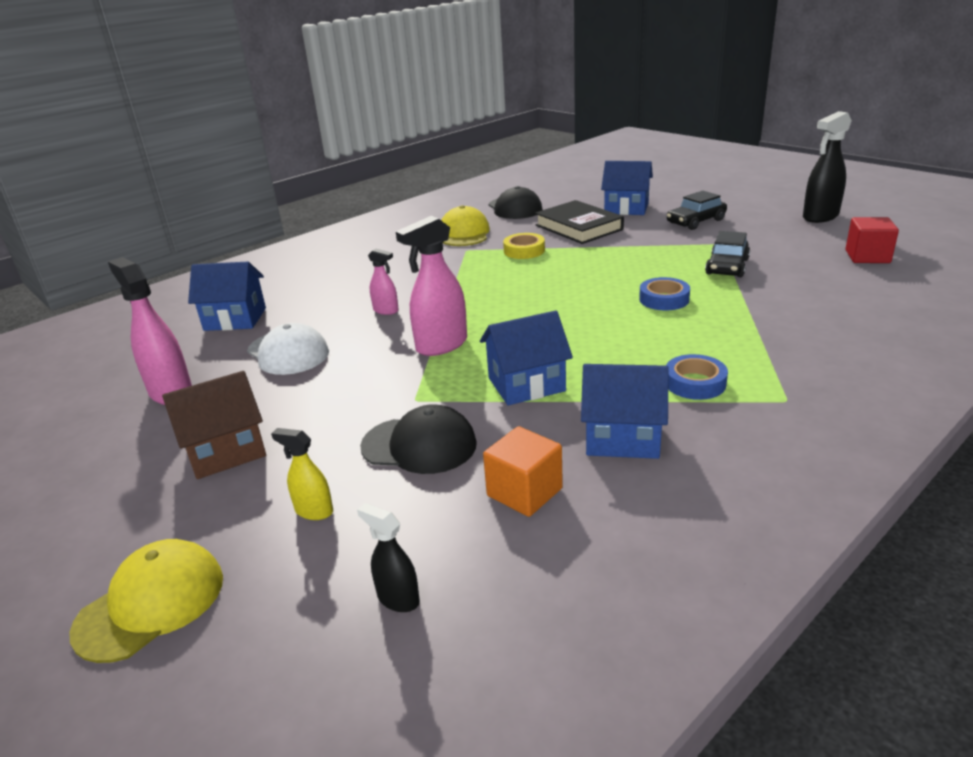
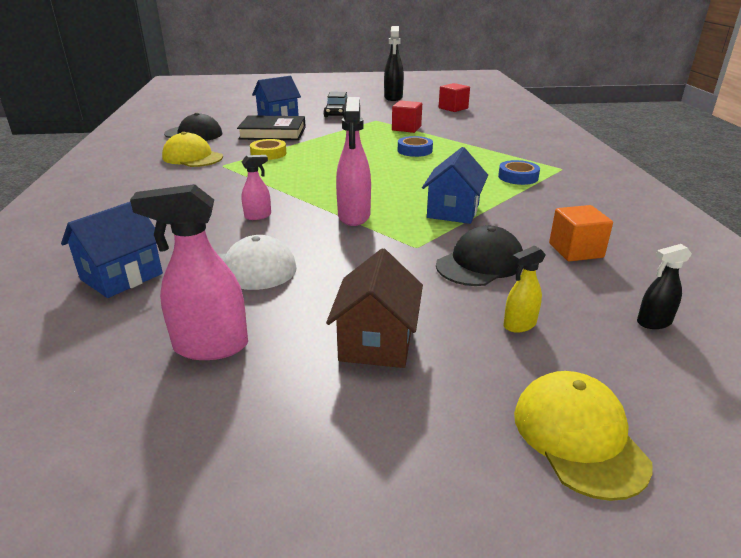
camera: 55 degrees left, 0 degrees up
blue house [581,364,669,459] -> none
black car [705,231,750,277] -> red cube [392,100,422,133]

